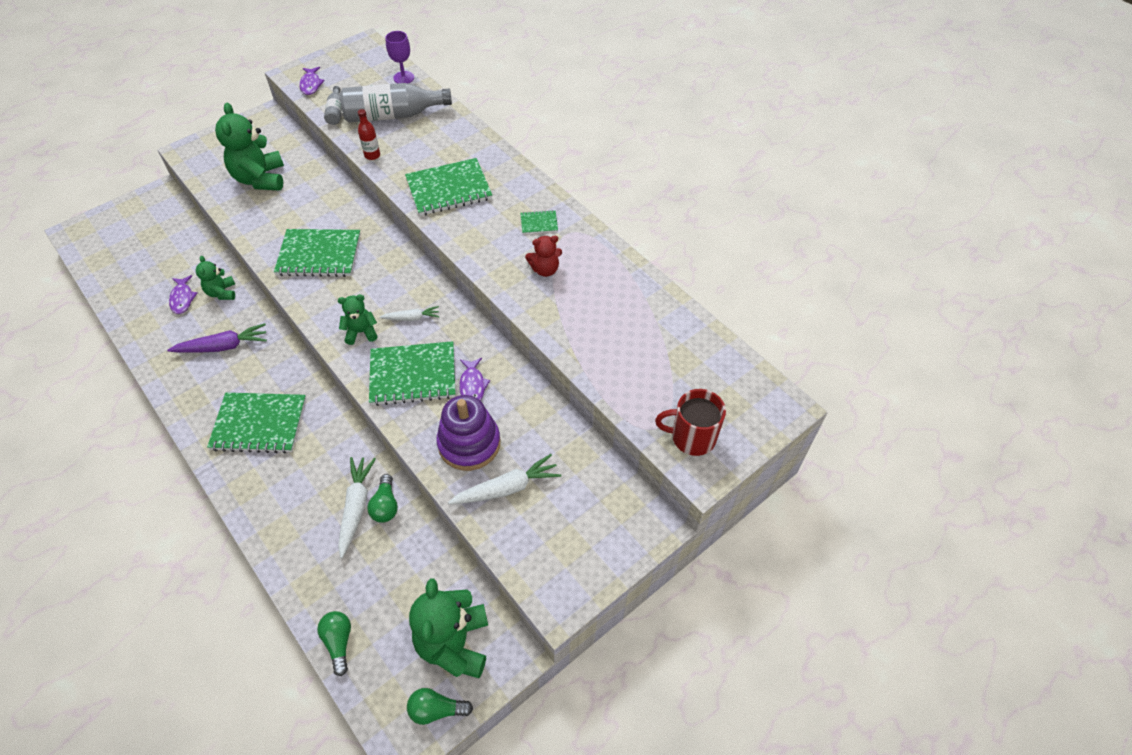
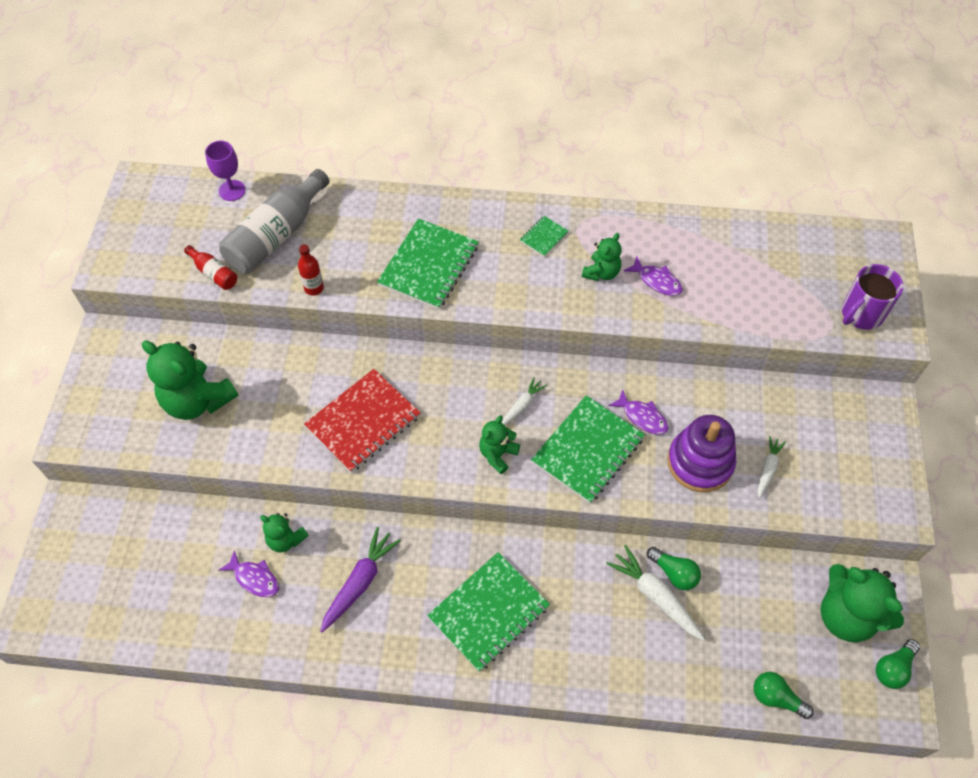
camera: 45 degrees left, 5 degrees up
green notebook [274,229,360,277] -> red notebook [304,369,421,473]
purple fish [300,67,325,95] -> purple fish moved to [624,256,683,296]
grey bottle [324,86,342,125] -> red bottle [184,245,237,290]
white carrot [448,454,561,504] -> white carrot [758,436,786,498], size x0.60
red teddy bear [525,236,562,277] -> green teddy bear [582,233,621,281]
red mug [655,389,726,456] -> purple mug [842,264,904,330]

